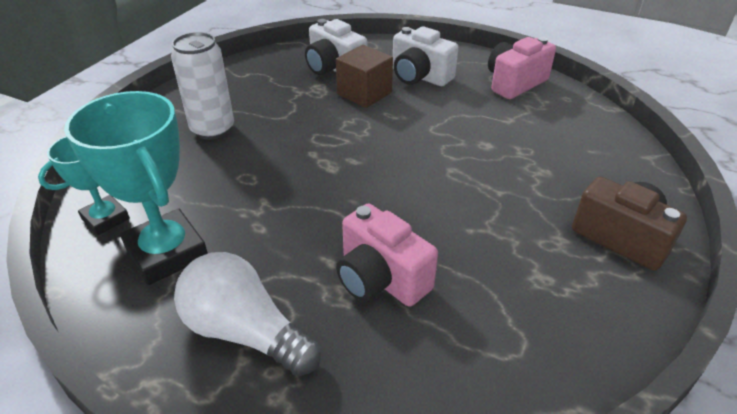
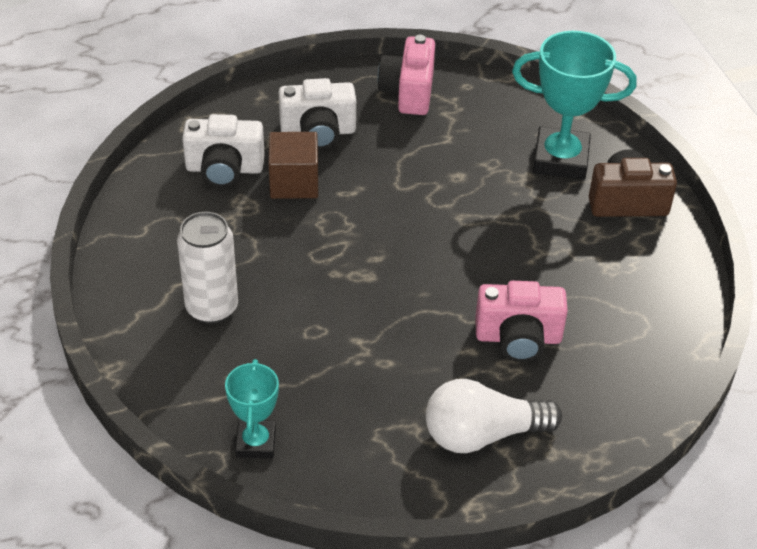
camera: 45 degrees left, 5 degrees up
turquoise trophy [64,91,208,285] -> turquoise trophy moved to [512,31,637,180]

